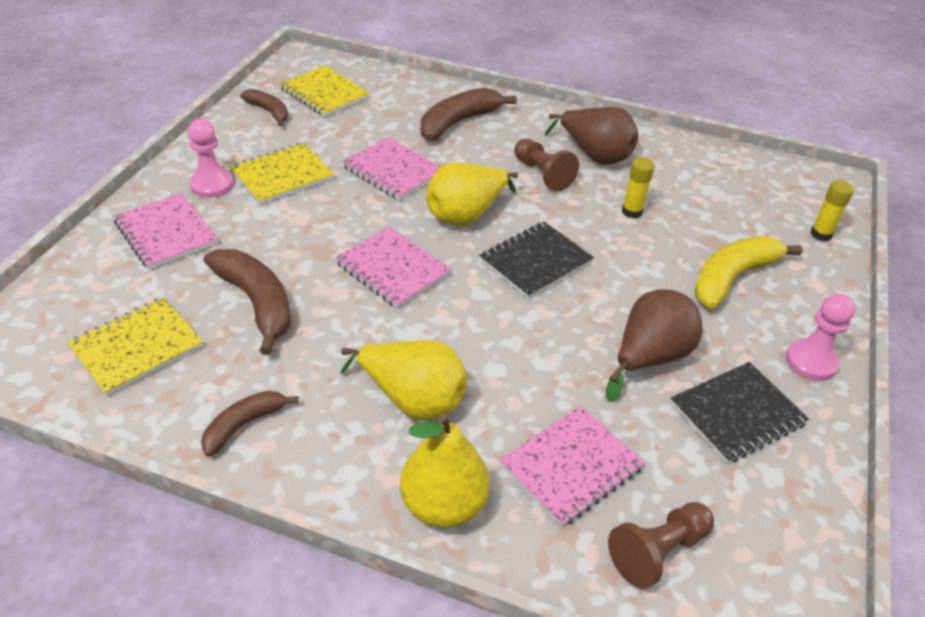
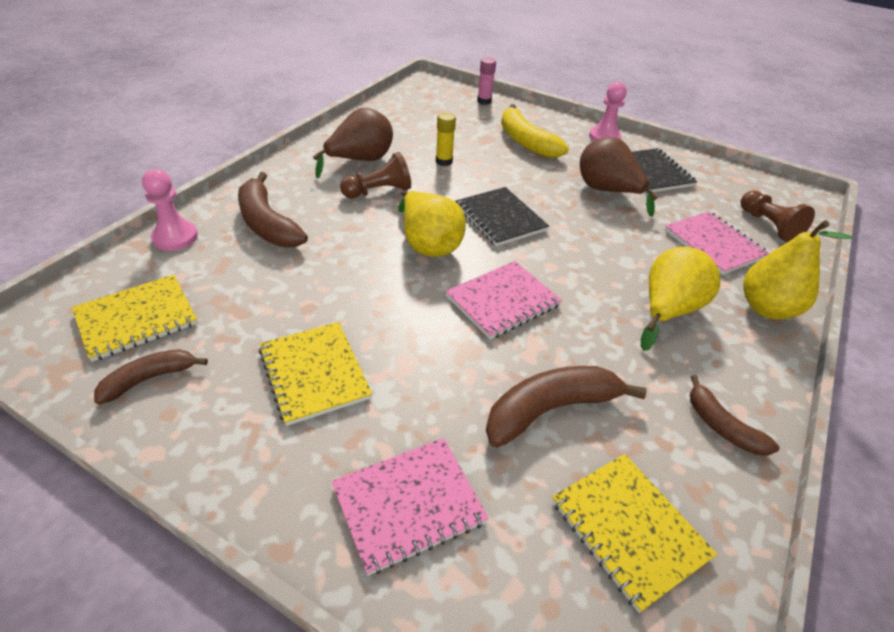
camera: 80 degrees left, 0 degrees up
pink pawn [188,119,234,198] -> pink pawn moved to [142,169,198,251]
pink notebook [342,137,440,200] -> none
yellow glue stick [810,180,854,241] -> pink glue stick [477,57,496,105]

